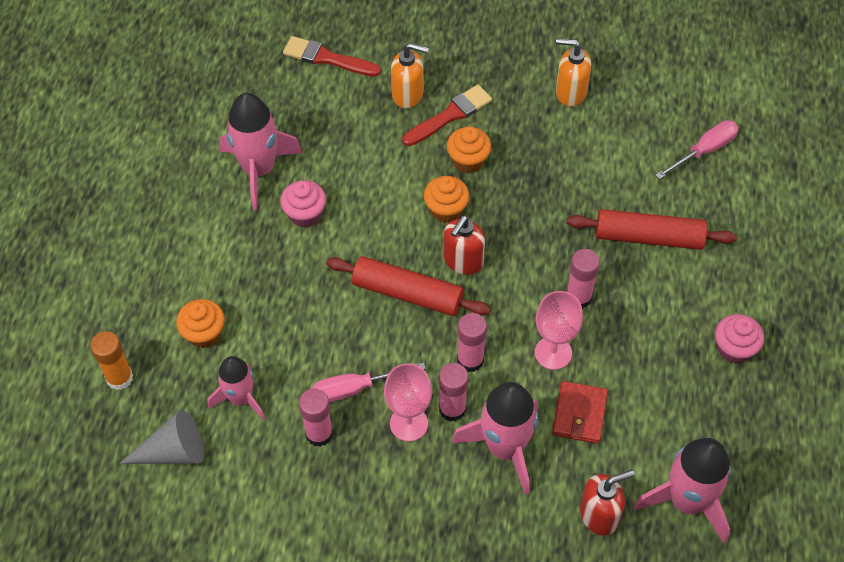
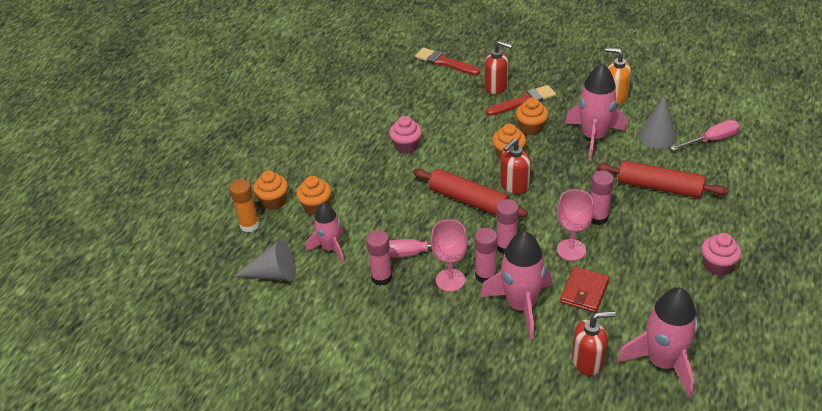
camera: 15 degrees right, 15 degrees down
pink rocket [219,93,302,209] -> pink rocket moved to [565,63,627,161]
orange soap dispenser [391,43,429,108] -> red soap dispenser [485,40,512,94]
none -> orange cupcake [253,171,288,210]
none -> grey cone [638,95,676,149]

